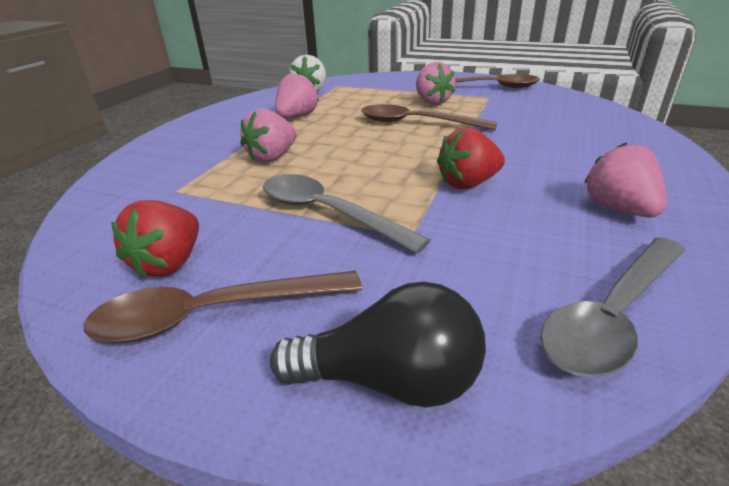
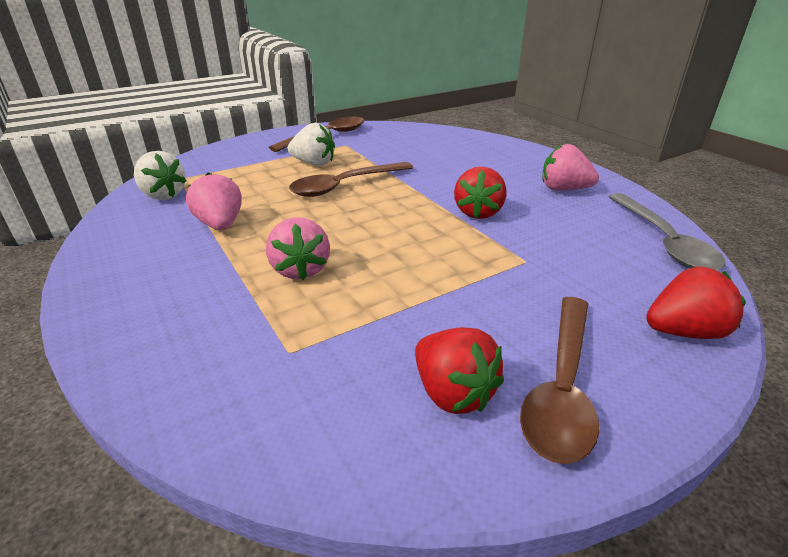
camera: 55 degrees left, 0 degrees up
grey spoon [263,174,430,253] -> none
black light bulb [270,281,486,407] -> red strawberry [646,267,746,339]
pink strawberry [416,62,456,105] -> white strawberry [287,123,335,166]

